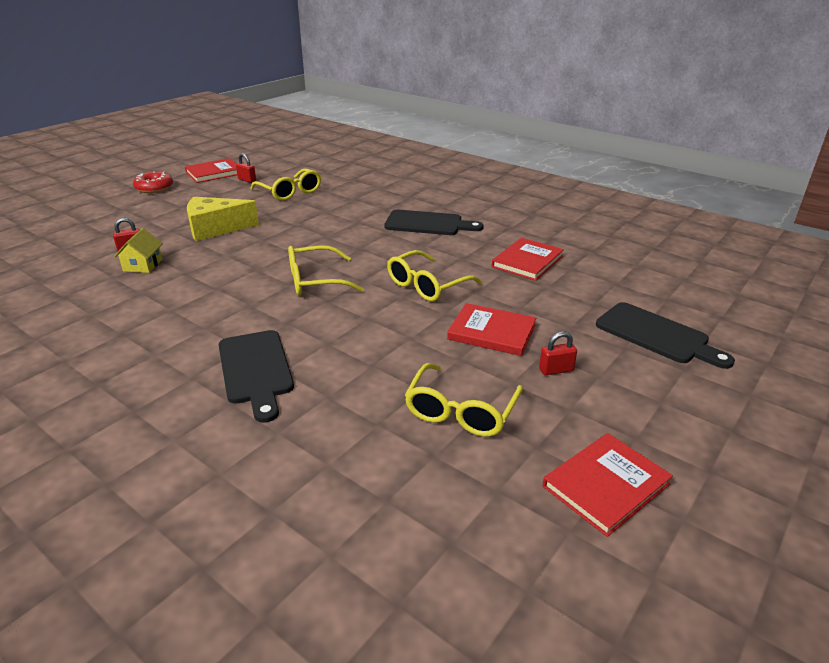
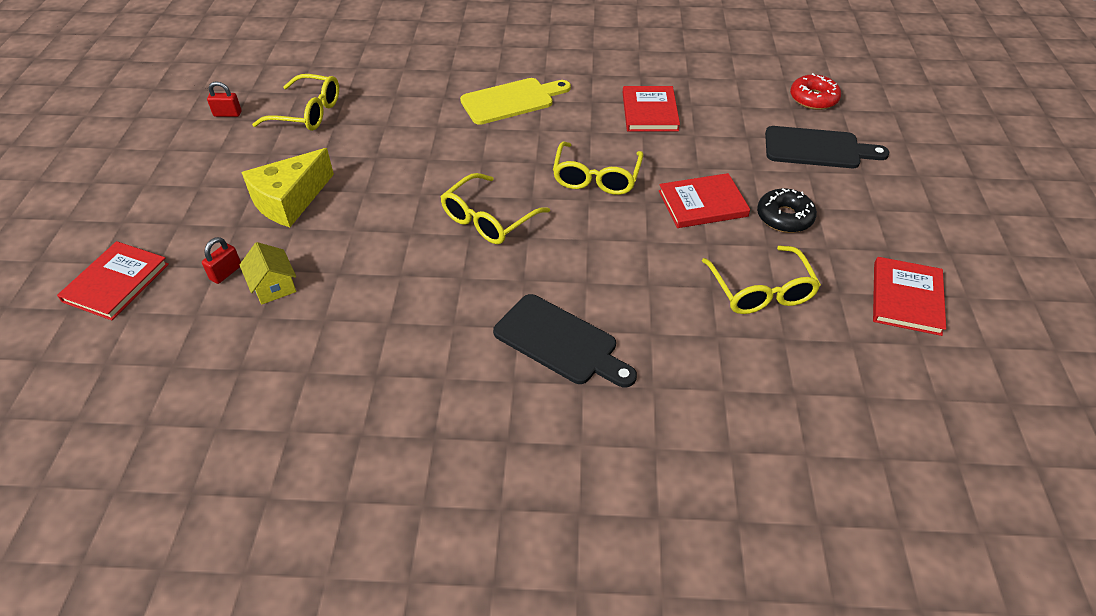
camera: 35 degrees left, 15 degrees up
red donut [133,171,173,193] -> red donut moved to [790,73,841,110]
red book [185,158,237,183] -> red book moved to [57,241,169,320]
black cutting board [384,210,484,235] -> yellow cutting board [460,78,571,125]
red padlock [539,331,577,375] -> black donut [757,188,817,233]

